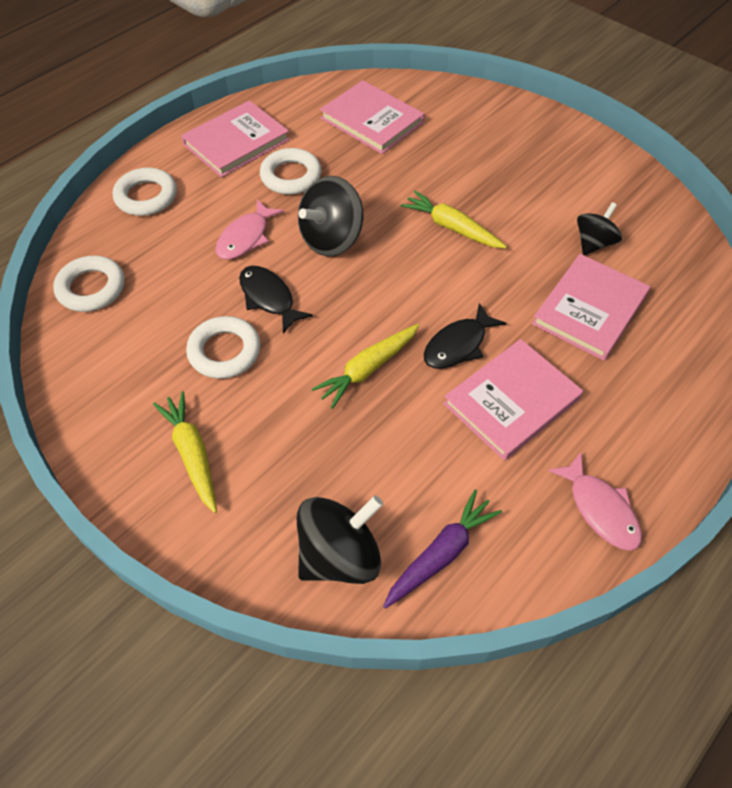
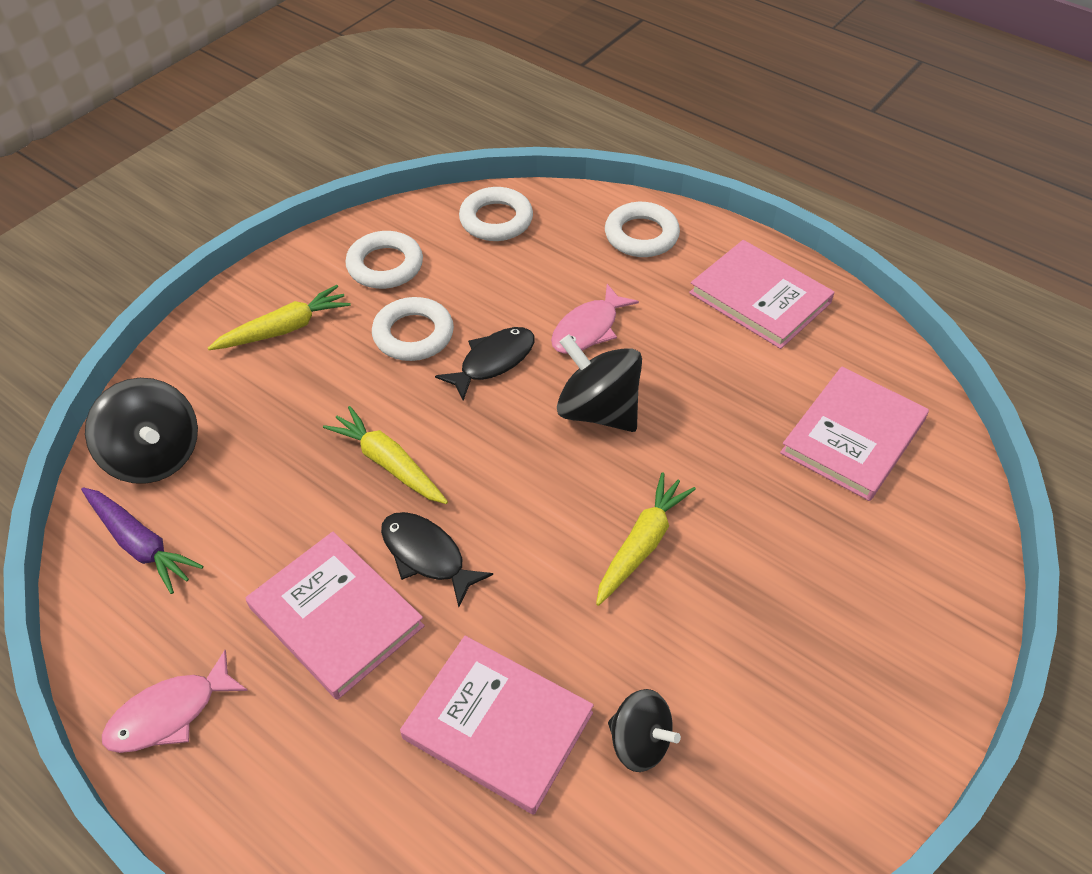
camera: 85 degrees right, 5 degrees down
pink fish [215,199,284,260] -> pink fish turned 75 degrees counterclockwise [551,284,639,354]
white ring [260,148,322,195] -> white ring moved to [345,231,423,289]

